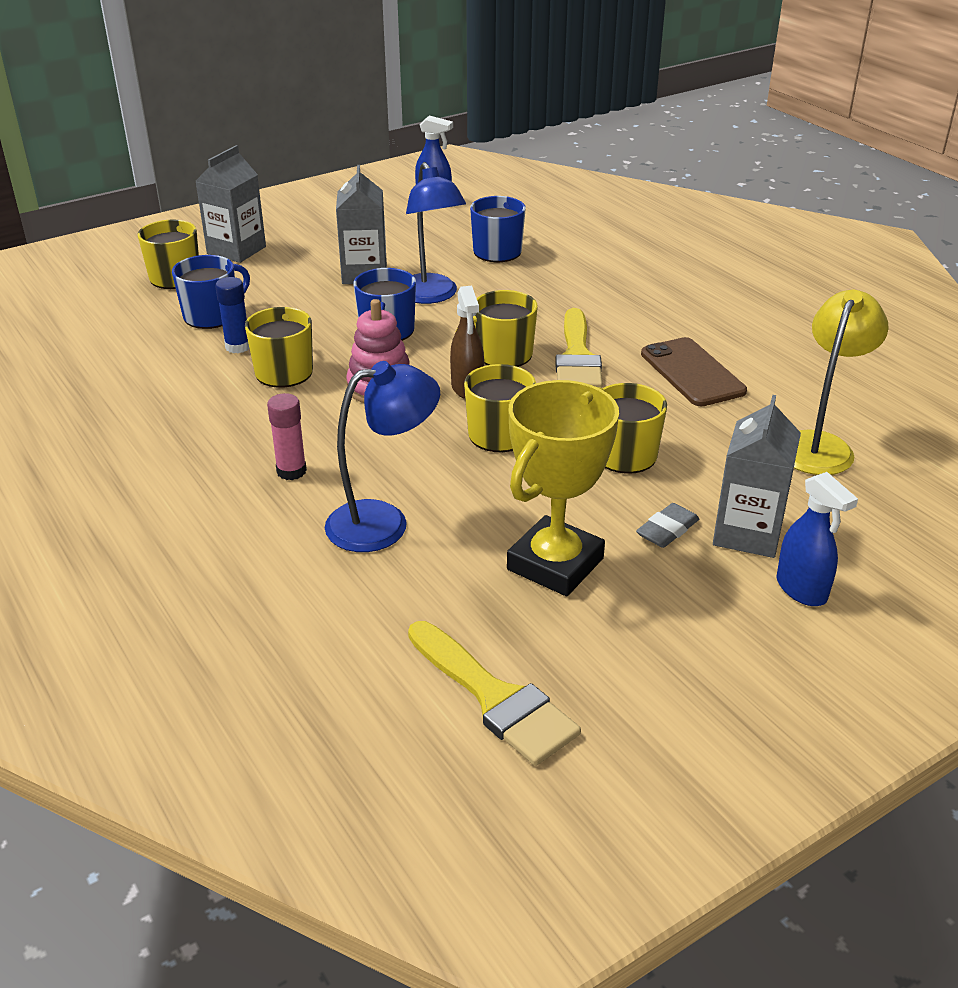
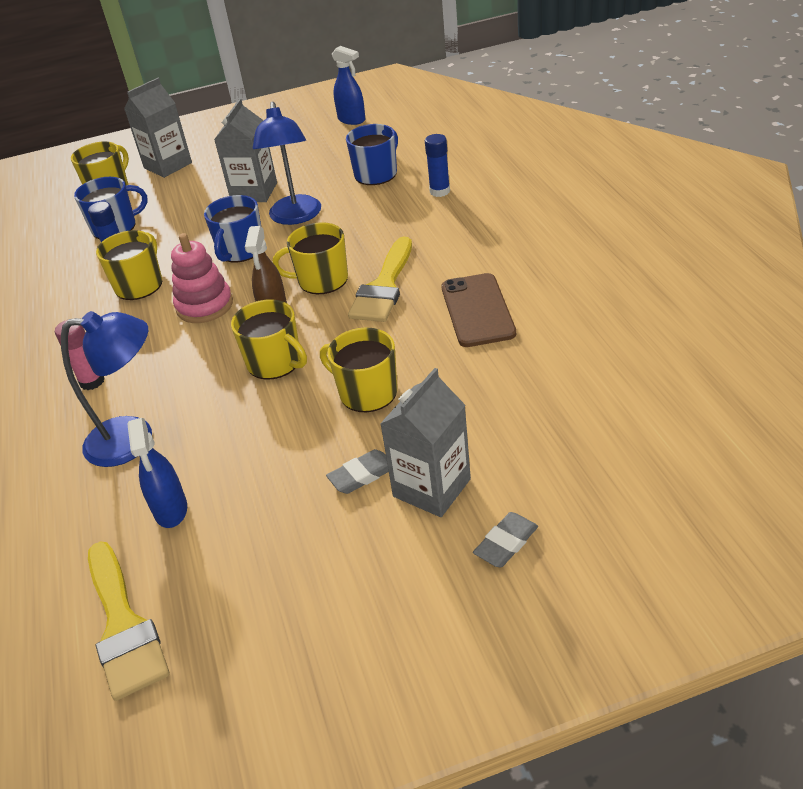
camera: 20 degrees right, 5 degrees up
yellow trophy [507,380,619,596] -> none
blue spray bottle [776,472,858,606] -> blue spray bottle moved to [127,418,187,528]
yellow lamp [794,290,889,475] -> none
none -> blue glue stick [425,134,450,197]
none -> grey eraser [473,512,538,567]

